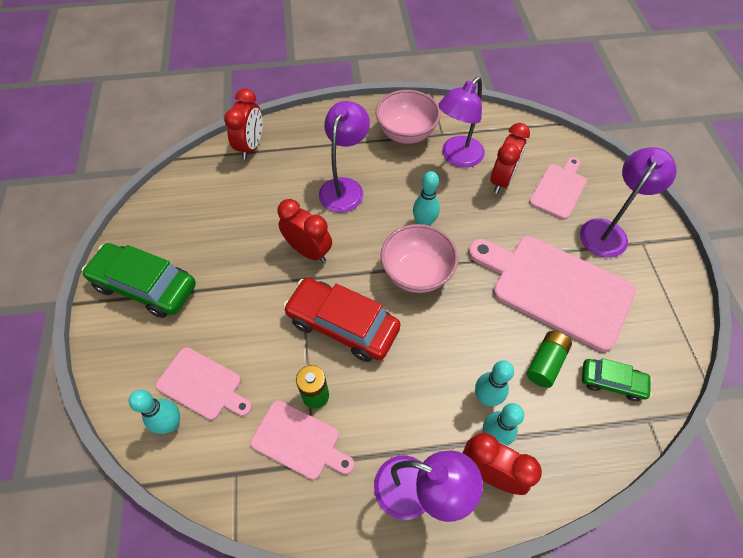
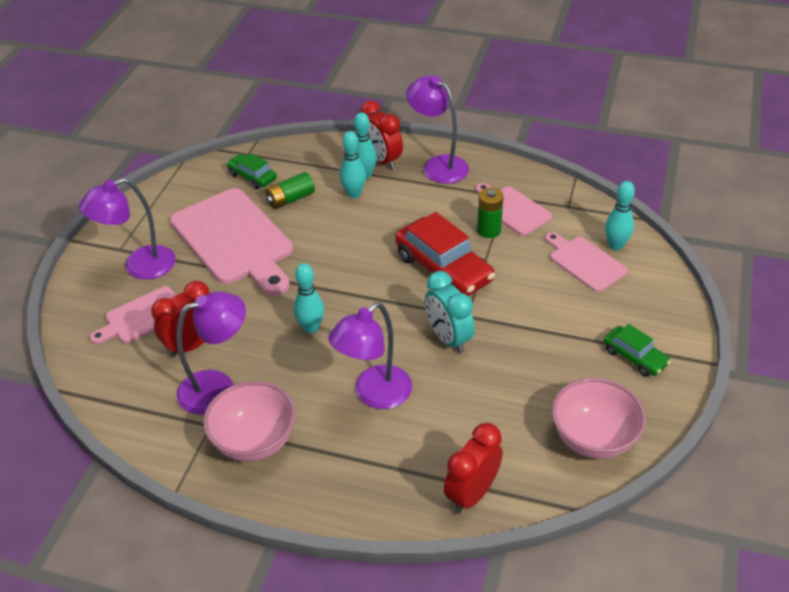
camera: 155 degrees left, 15 degrees down
green car [82,243,196,318] -> green car [603,324,671,377], size x0.55
red clock [277,199,332,263] -> turquoise clock [425,271,475,354]
pink bowl [380,224,458,293] -> pink bowl moved to [552,378,646,459]

